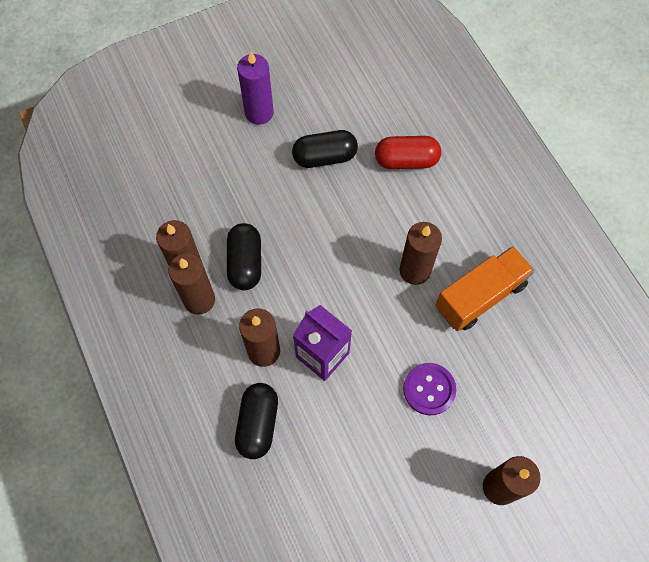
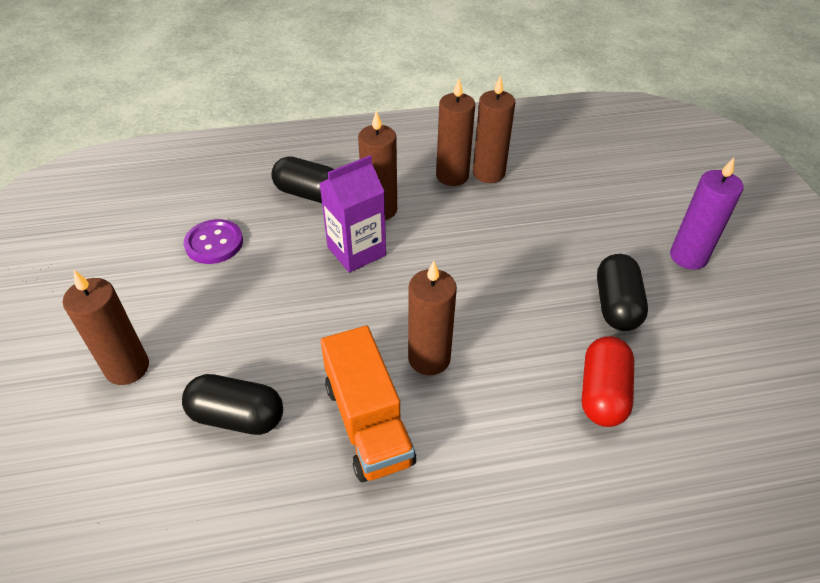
camera: 105 degrees right, 20 degrees down
black capsule [227,223,261,290] -> black capsule moved to [182,374,283,435]
purple button [403,363,456,415] -> purple button moved to [184,219,243,264]

